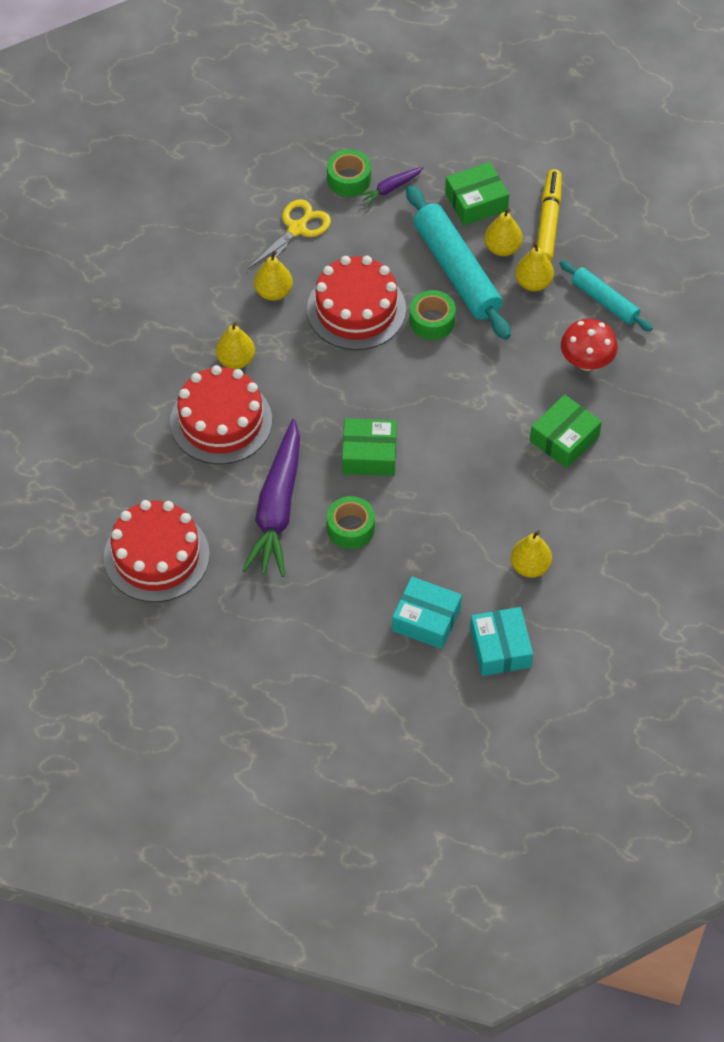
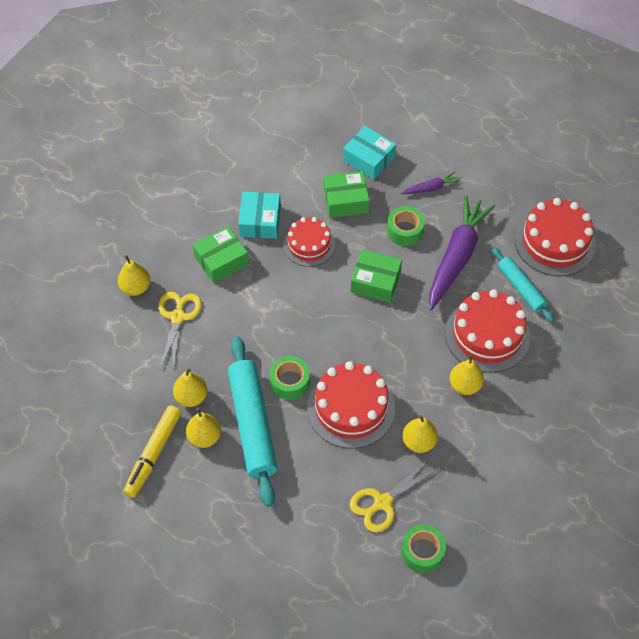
camera: 165 degrees left, 0 degrees up
green tape [327,149,371,197] -> green tape moved to [401,524,446,573]
purple carrot [358,167,424,206] -> purple carrot moved to [401,172,460,194]
green box [445,162,509,226] -> green box moved to [324,171,370,218]
turquoise box [470,607,533,676] -> turquoise box moved to [238,192,281,239]
yellow pear [511,530,552,578] -> yellow pear moved to [118,255,151,296]
turquoise rolling pin [560,261,653,331] -> turquoise rolling pin moved to [492,248,554,322]
red mushroom [561,319,618,371] -> yellow scissors [158,292,202,371]
none -> red cake [283,217,335,267]

